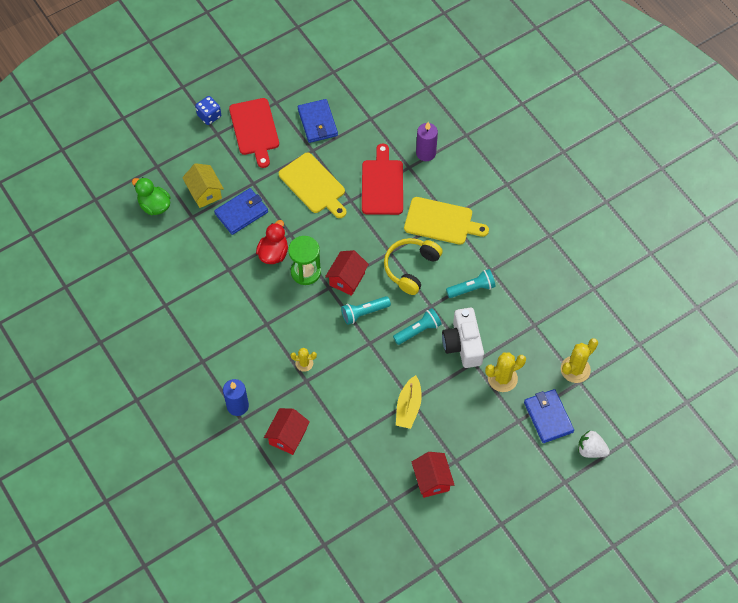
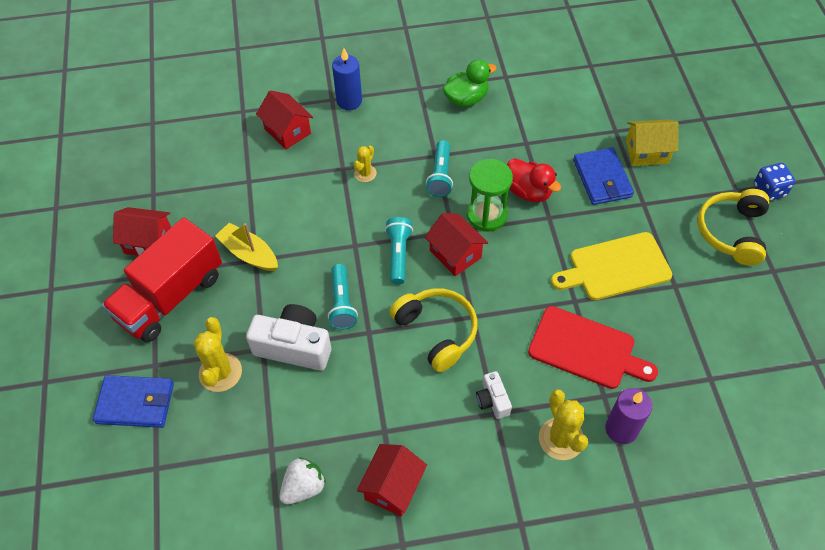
camera: 115 degrees right, 5 degrees down
green duck [132,177,171,215] -> green duck moved to [442,59,497,107]
red cutting board [229,98,279,168] -> yellow headphones [698,189,770,266]
blue wallet [298,99,338,143] -> none
yellow cutting board [404,197,489,245] -> white camera [476,371,512,419]
turquoise flashlight [446,269,496,298] -> turquoise flashlight moved to [426,140,453,197]
yellow cactus [561,338,598,383] -> yellow cactus moved to [539,389,588,460]
white strawberry [578,431,610,458] -> white strawberry moved to [280,457,326,504]
none -> red truck [102,217,222,342]
none -> red house [357,444,427,517]

